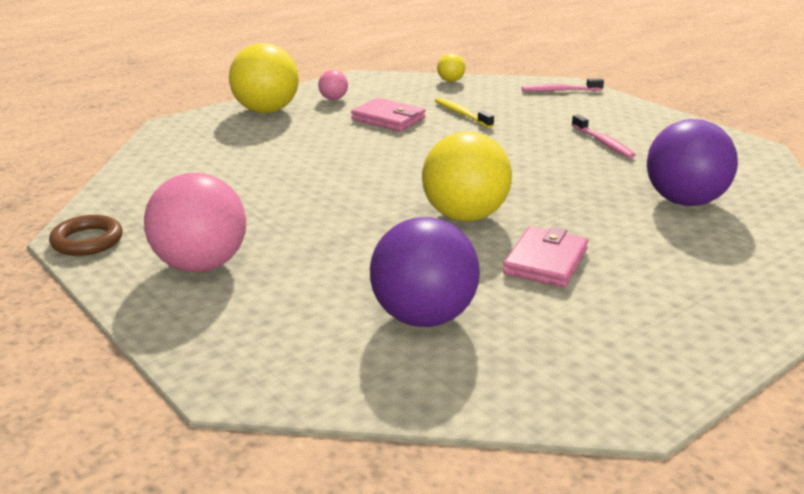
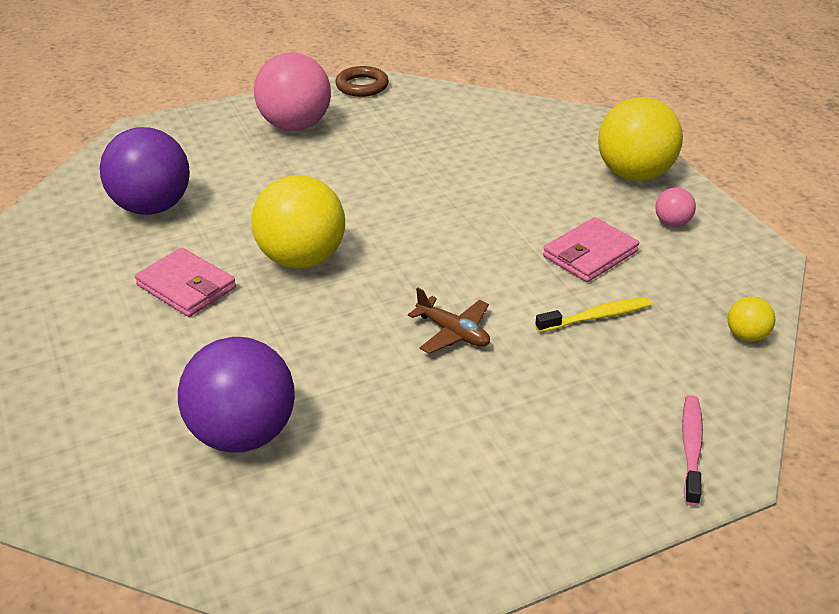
camera: 105 degrees right, 10 degrees up
pink toothbrush [572,114,636,158] -> none
none -> brown plane [408,288,490,354]

